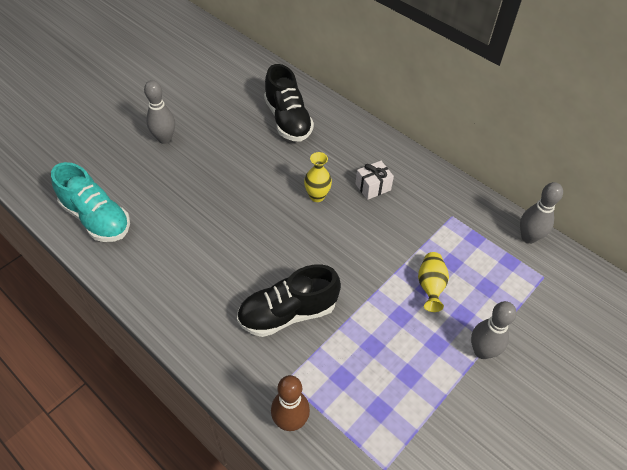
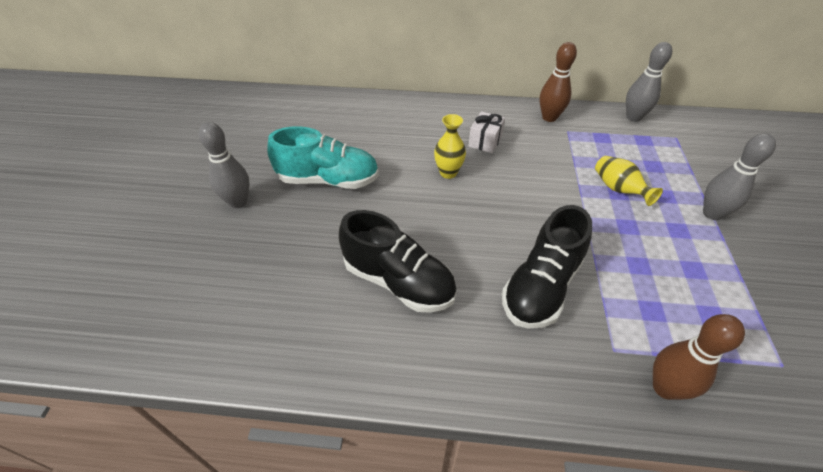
camera: 35 degrees left, 5 degrees down
turquoise shoe [51,162,130,242] -> turquoise shoe moved to [267,126,379,189]
black shoe [264,64,314,142] -> black shoe moved to [339,210,457,313]
none -> brown bowling pin [540,42,577,122]

